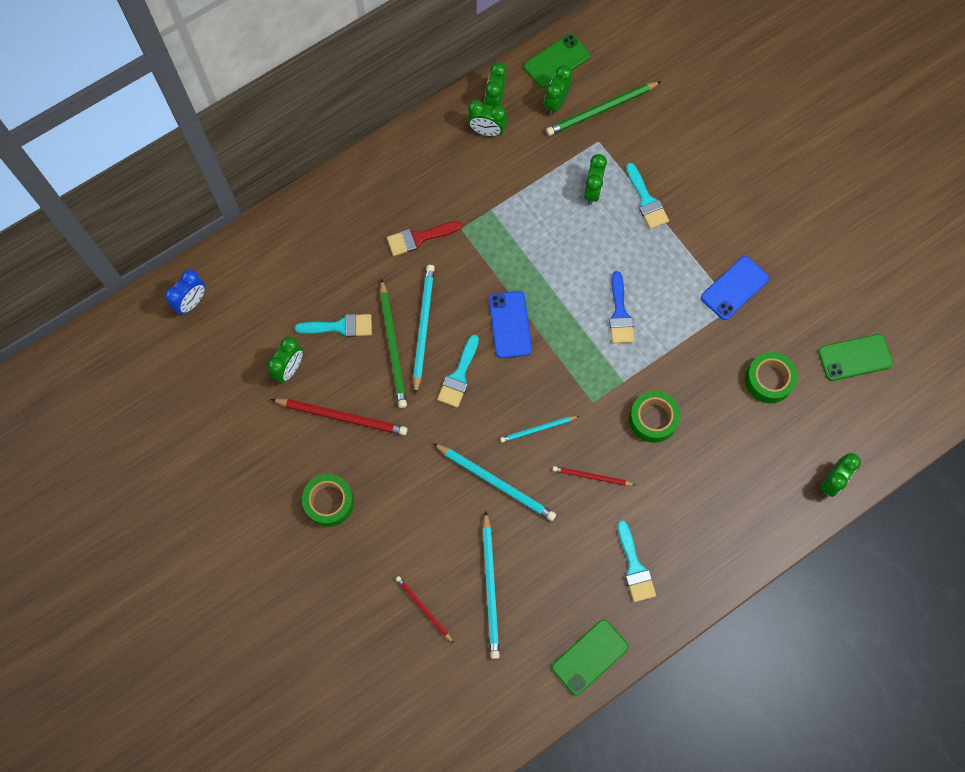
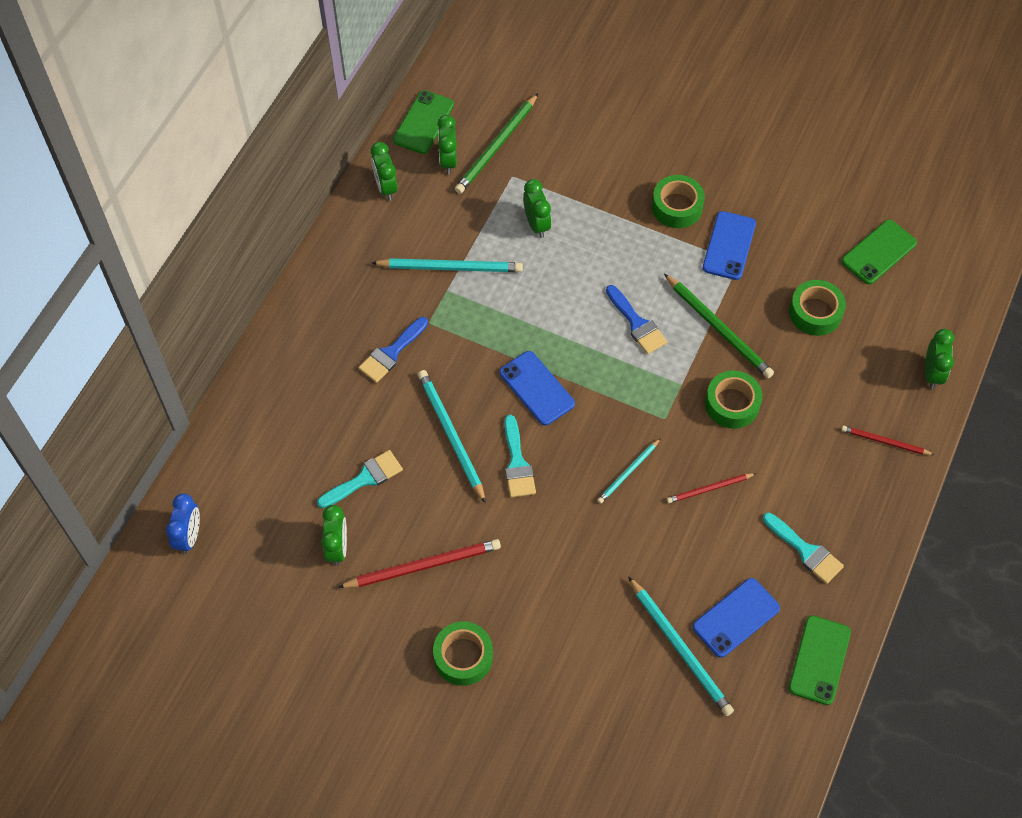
camera: 30 degrees left, 10 degrees down
green pencil [380,279,407,408] -> green pencil moved to [664,274,774,378]
red brush [387,221,461,256] -> blue brush [358,317,428,383]
red pencil [396,576,453,643] -> red pencil moved to [841,426,934,455]
turquoise pencil [433,443,556,521] -> turquoise pencil moved to [371,258,523,272]
green clock [467,100,507,137] -> none
turquoise brush [626,163,669,229] -> none
none -> green tape [652,175,705,228]
none -> blue phone [693,578,780,658]

